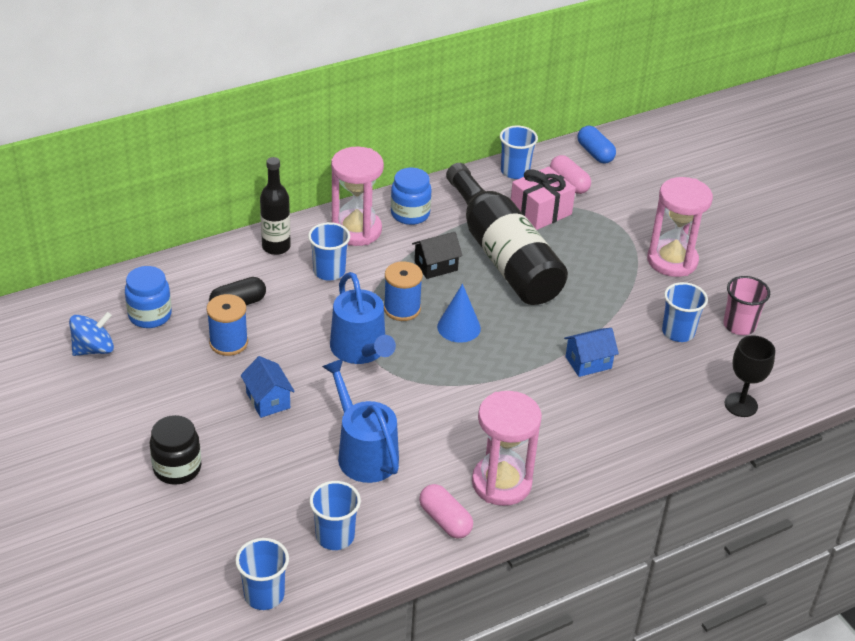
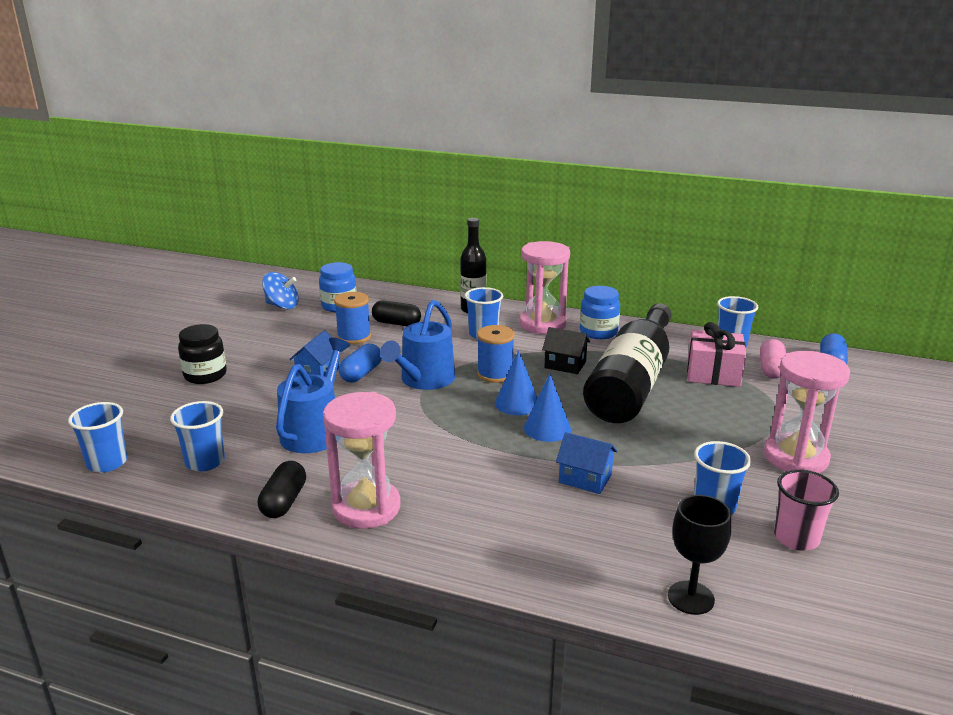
camera: 50 degrees right, 15 degrees down
pink capsule [419,484,473,539] -> black capsule [258,461,306,518]
none -> blue capsule [339,344,382,382]
none -> blue cone [524,374,571,442]

